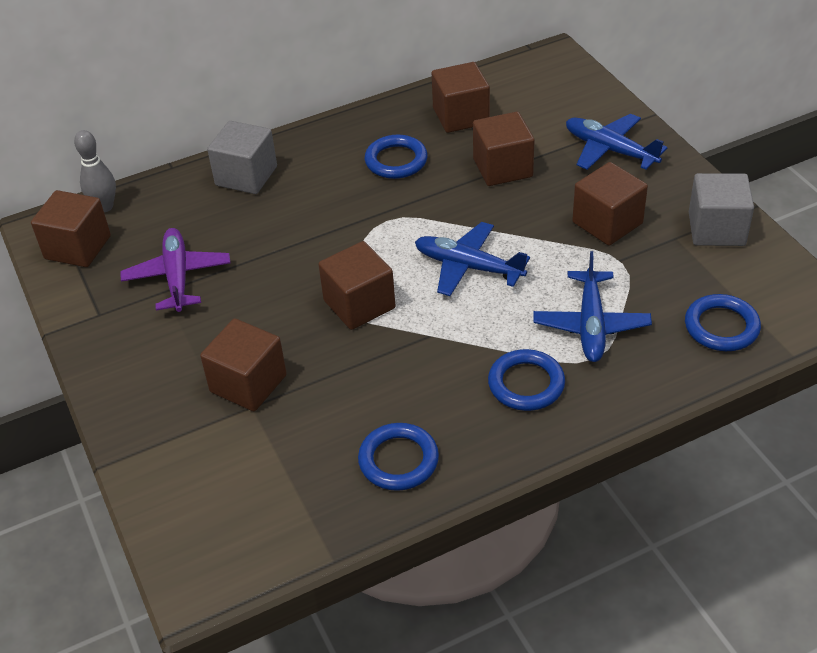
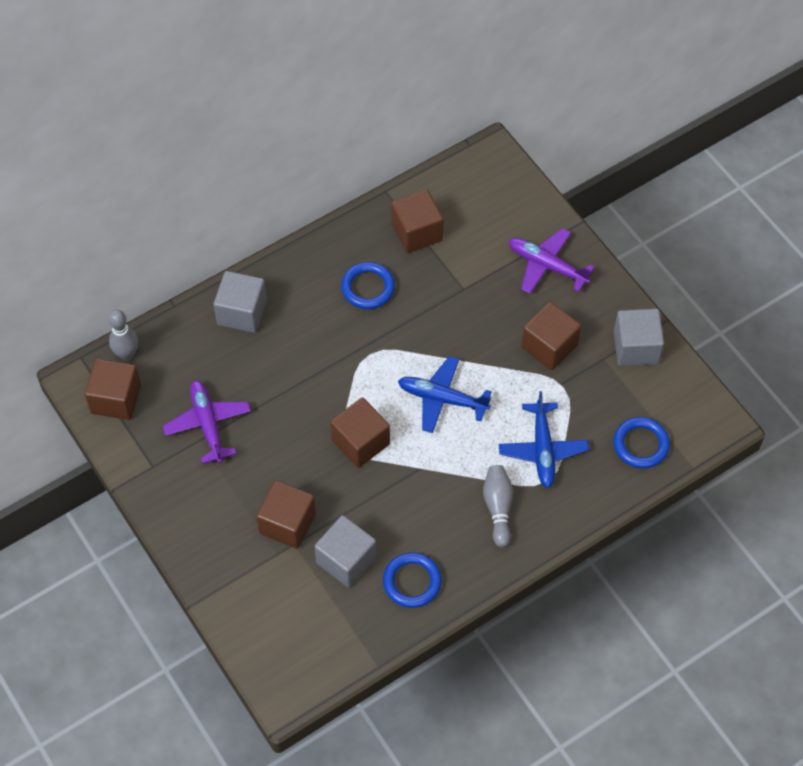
camera: 10 degrees left, 15 degrees up
brown cube [473,112,535,186] -> none
blue ring [488,349,565,411] -> grey bowling pin [483,465,513,547]
blue plane [566,114,668,170] -> purple plane [509,228,595,294]
none -> grey cube [314,515,377,588]

